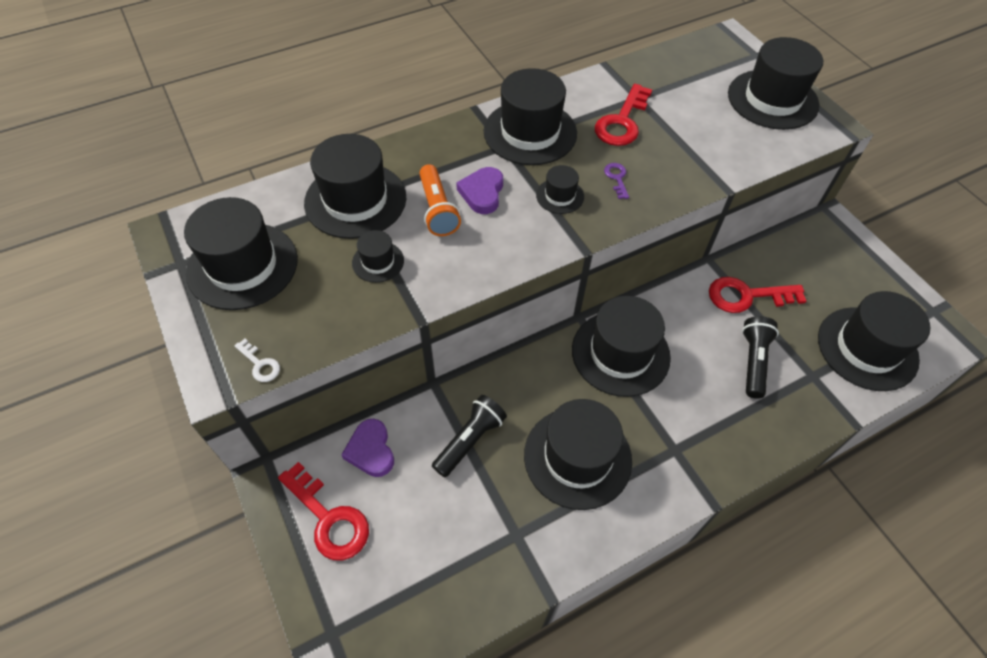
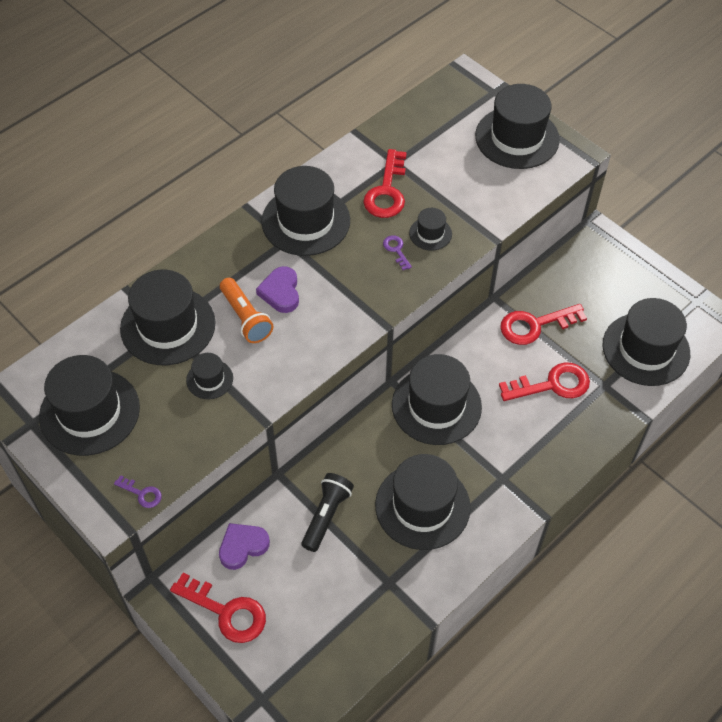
camera: 15 degrees left, 0 degrees up
white key [234,339,280,382] -> purple key [114,475,162,508]
purple heart [341,419,394,477] -> purple heart turned 90 degrees clockwise [219,523,270,570]
black hat [536,165,584,214] -> black hat moved to [409,208,452,251]
black flashlight [742,316,779,399] -> red key [499,362,590,401]

